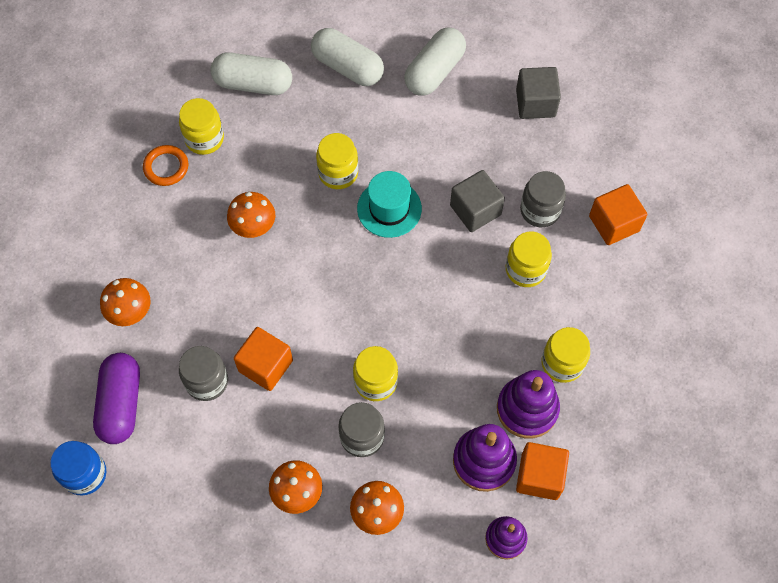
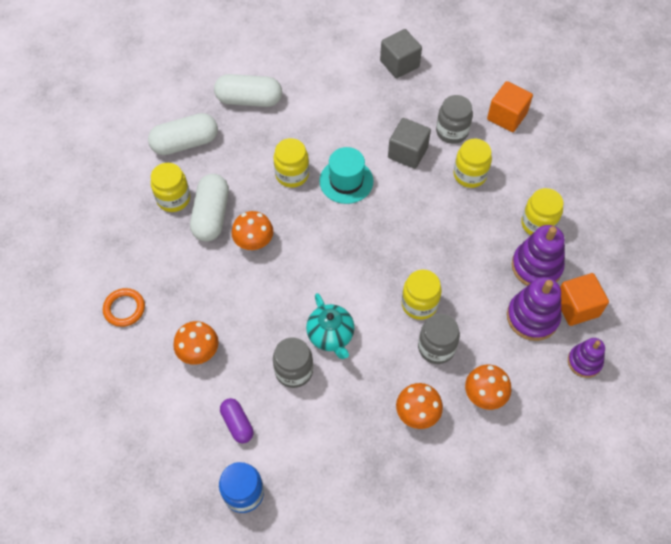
camera: 30 degrees left, 5 degrees down
purple capsule [93,353,140,444] -> purple capsule [220,398,253,443], size x0.59
orange ring [143,145,188,186] -> orange ring moved to [103,288,145,327]
orange cube [234,327,293,391] -> turquoise teapot [306,293,354,359]
white capsule [404,27,466,96] -> white capsule moved to [190,174,229,241]

